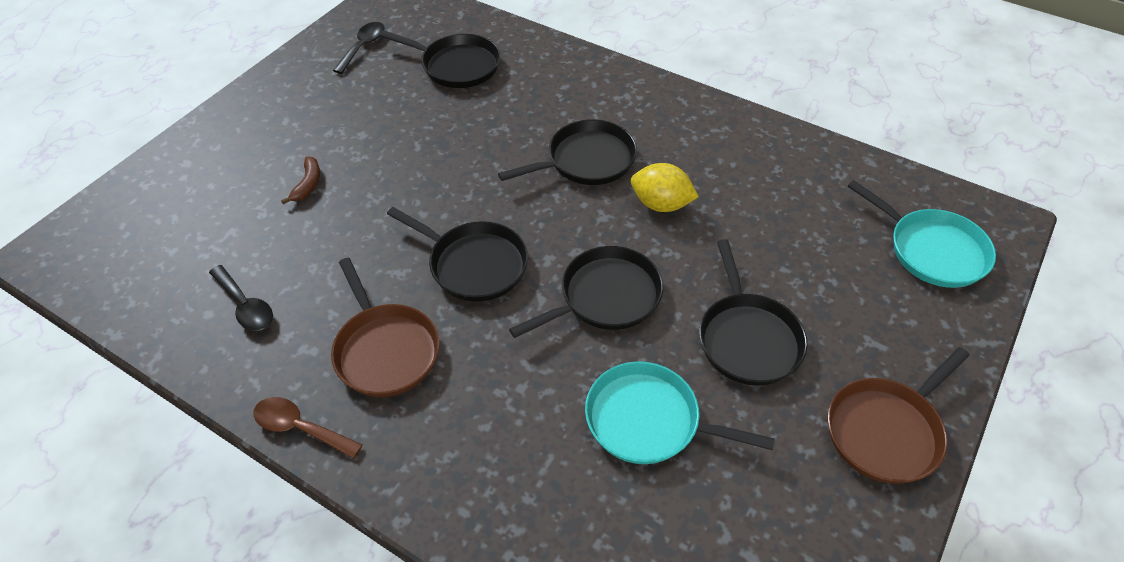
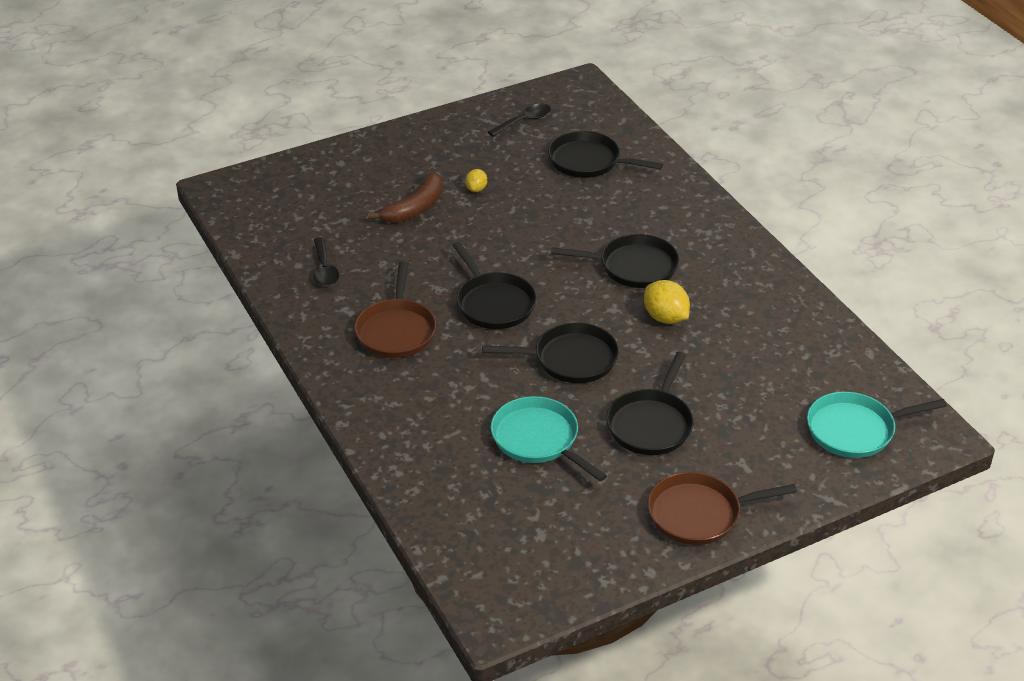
camera: 30 degrees right, 10 degrees down
brown spoon [253,397,362,459] -> none
brown banana [281,157,320,204] -> brown banana [368,172,442,223], size x1.76
black pan [379,30,501,88] -> black pan turned 150 degrees clockwise [548,131,663,178]
turquoise pan [848,180,996,288] -> turquoise pan turned 90 degrees clockwise [807,392,947,458]
none -> yellow lemon [465,169,487,192]

